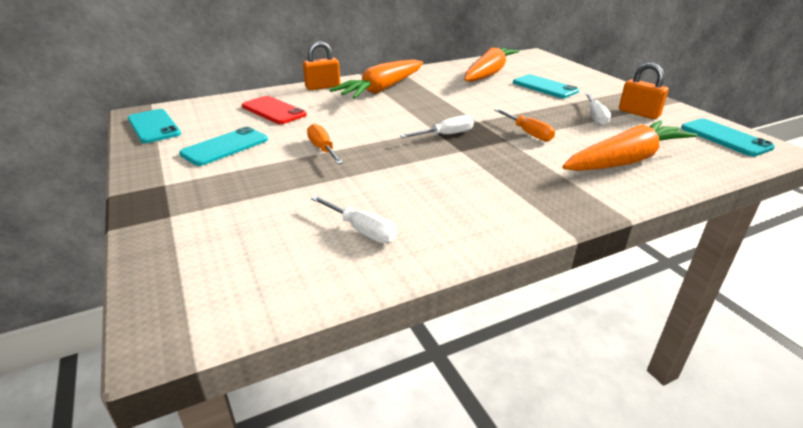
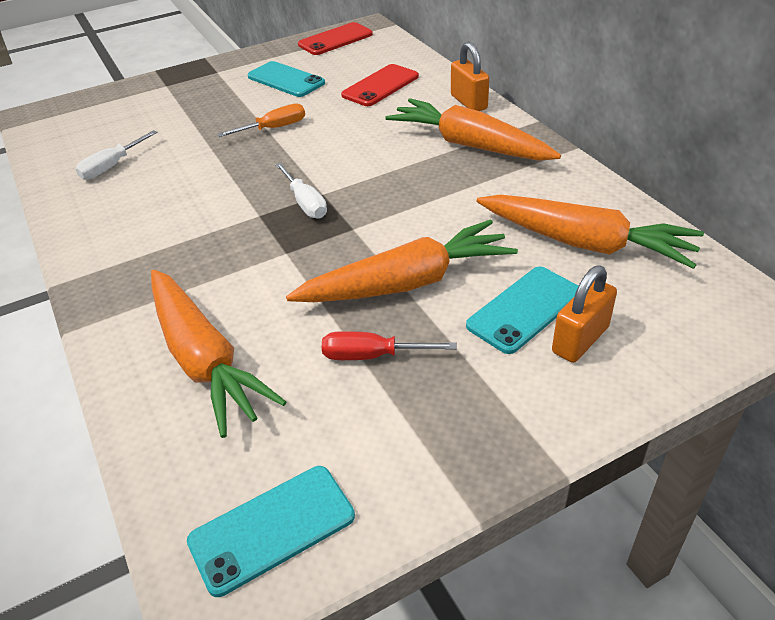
camera: 90 degrees right, 10 degrees up
turquoise phone [128,109,181,143] -> red phone [298,22,373,55]
orange screwdriver [494,109,555,142] -> none
white screwdriver [585,93,611,126] -> red screwdriver [322,331,457,360]
orange padlock [619,63,669,119] -> orange padlock moved to [552,266,617,363]
none -> orange carrot [286,219,518,302]

